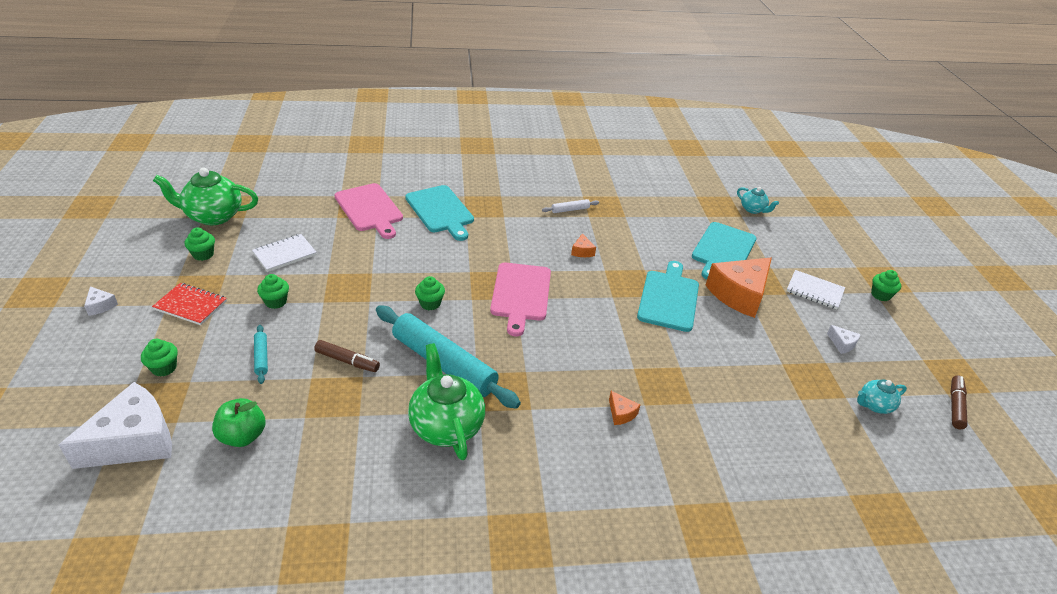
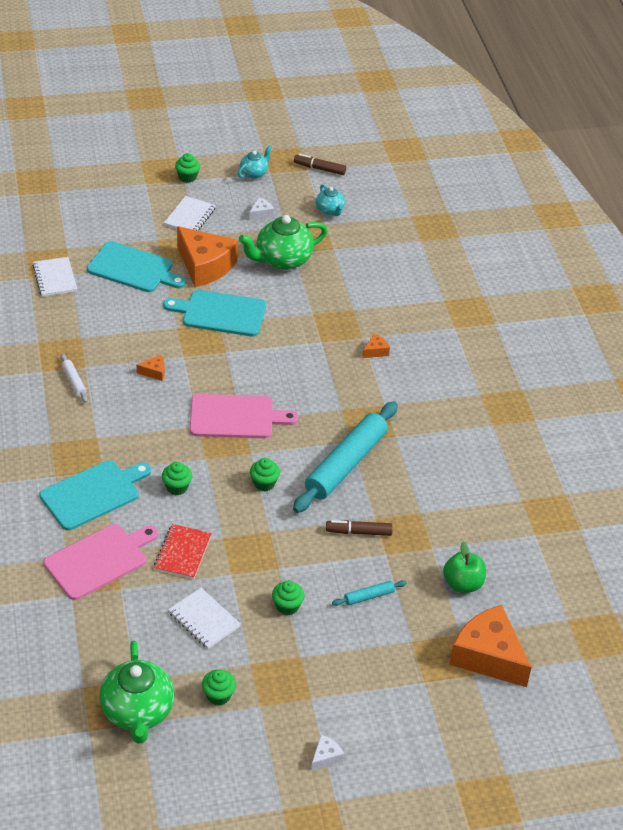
camera: 95 degrees left, 5 degrees up
white cheese [59,382,172,469] -> orange cheese [449,605,532,687]
green cupcake [141,339,178,377] -> green cupcake moved to [162,462,192,495]
red notebook [152,283,227,325] -> red notebook moved to [154,524,212,579]
brown marker [314,340,380,372] -> brown marker turned 105 degrees counterclockwise [326,520,393,536]
green teapot [408,343,485,460] -> green teapot moved to [239,215,327,270]
turquoise teapot [737,187,779,214] -> turquoise teapot moved to [238,145,272,179]
none -> white notebook [32,257,77,297]

